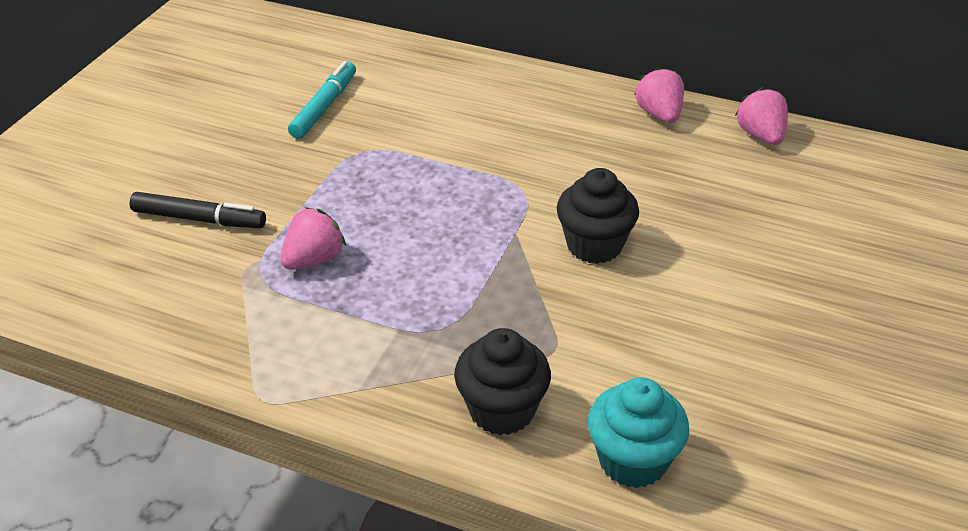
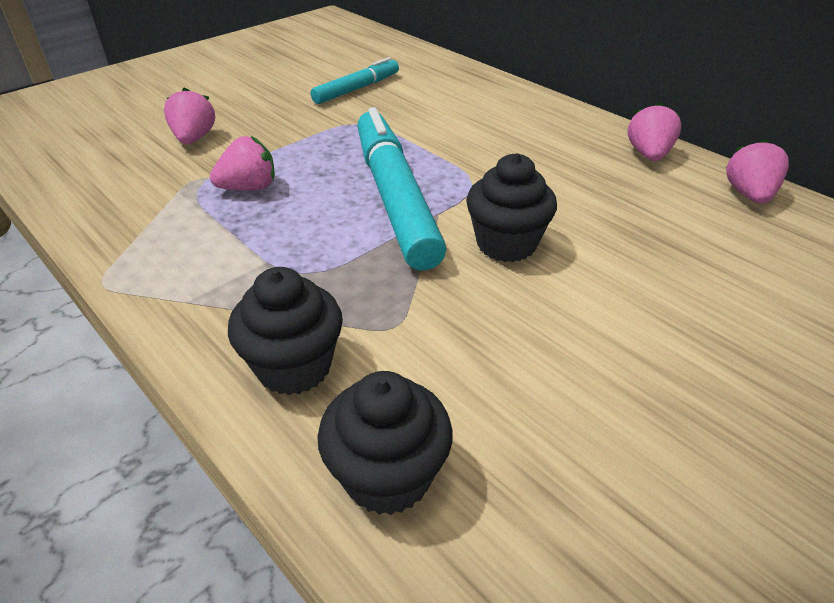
camera: 25 degrees right, 0 degrees up
black marker [130,192,266,228] -> pink strawberry [164,87,215,144]
turquoise cupcake [588,378,689,488] -> black cupcake [317,371,452,515]
none -> turquoise marker [357,107,446,270]

